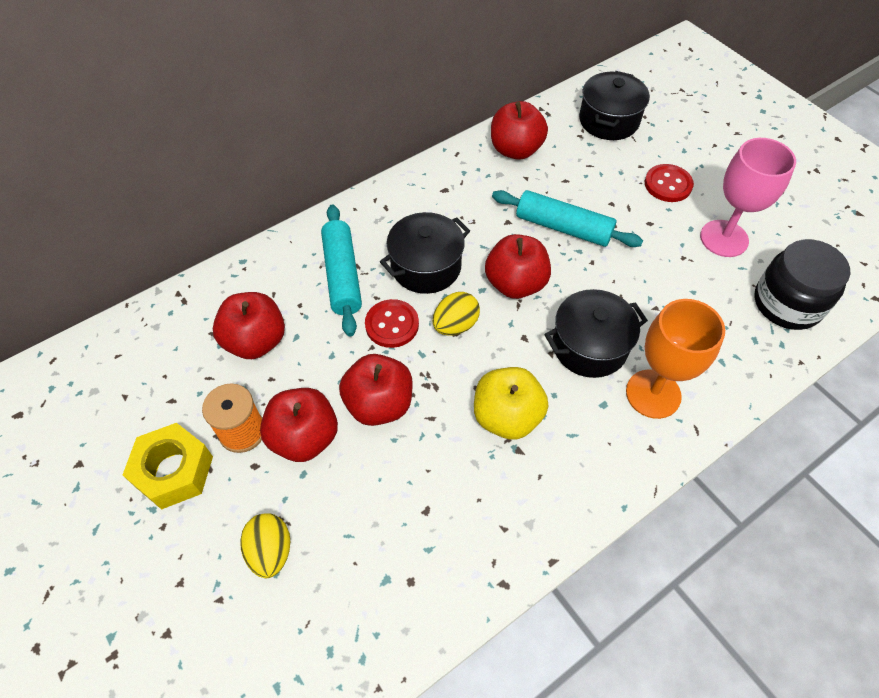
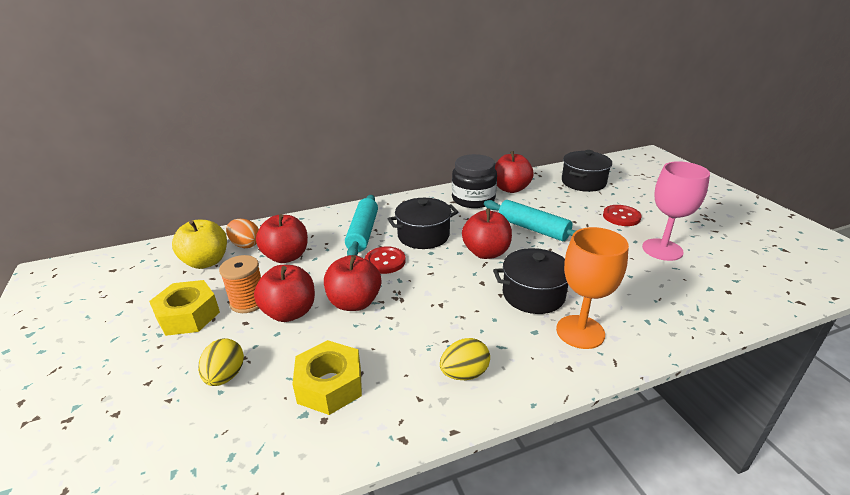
camera: 15 degrees right, 25 degrees down
yellow egg [433,292,480,335] -> yellow egg moved to [440,338,490,380]
yellow apple [474,367,548,440] -> yellow apple moved to [172,220,227,269]
black jar [754,239,850,330] -> black jar moved to [452,154,497,208]
none -> orange egg [226,219,259,248]
none -> yellow nut [292,340,362,415]

